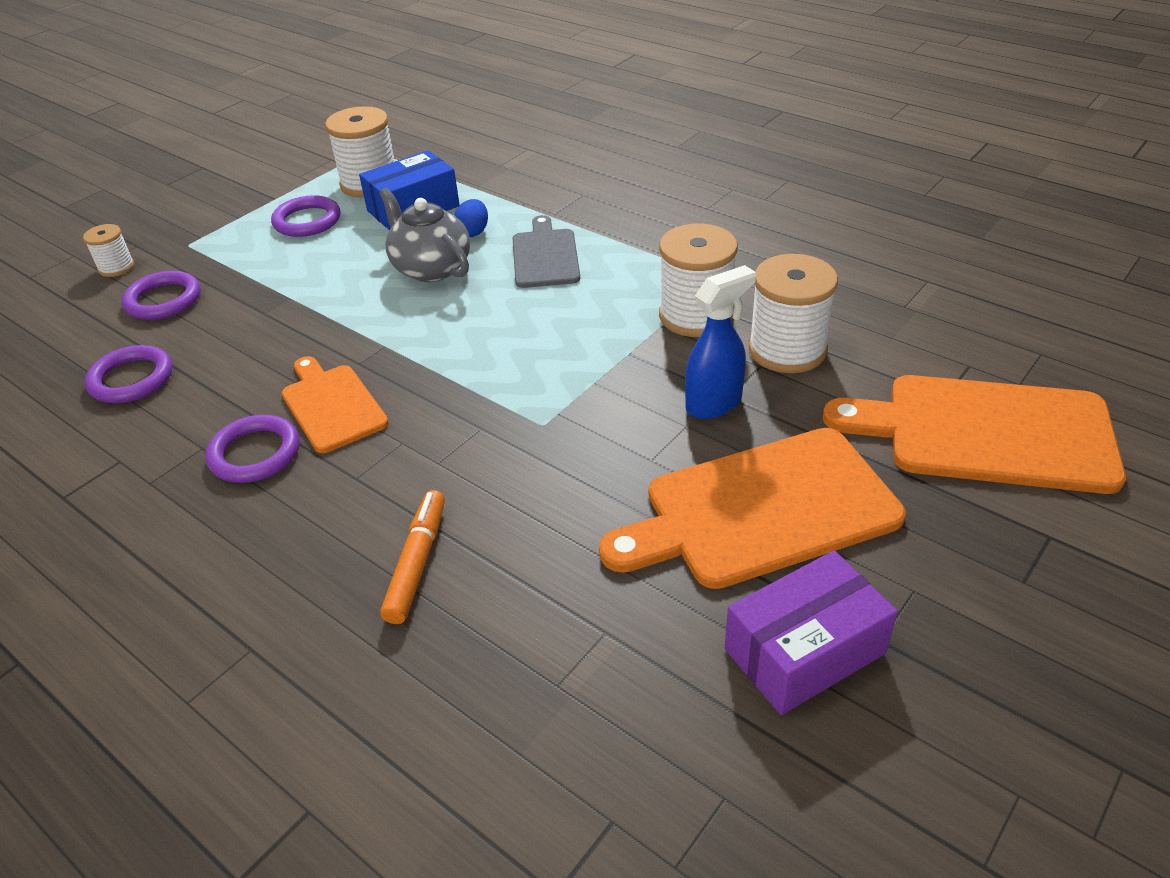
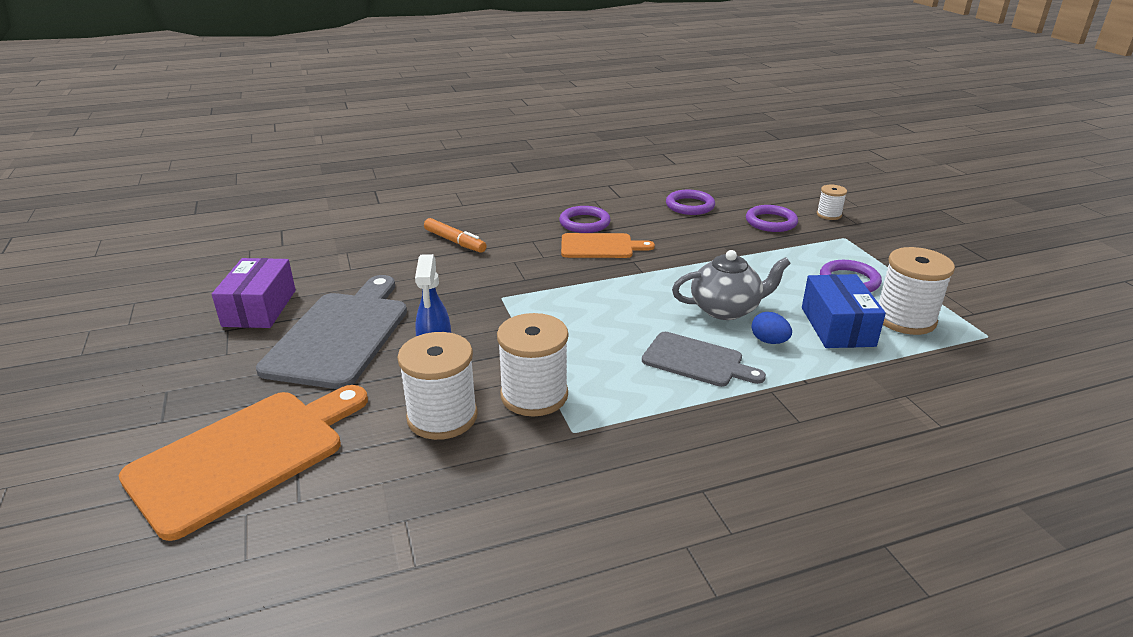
camera: 120 degrees right, 10 degrees down
orange cutting board [599,428,906,589] -> grey cutting board [256,275,407,389]

